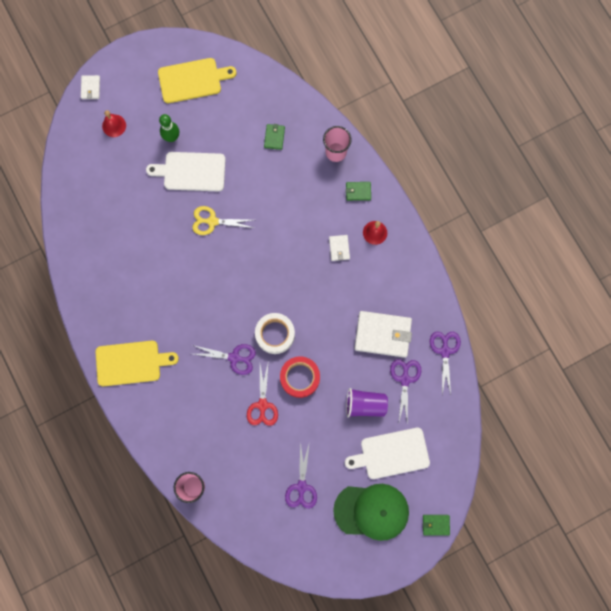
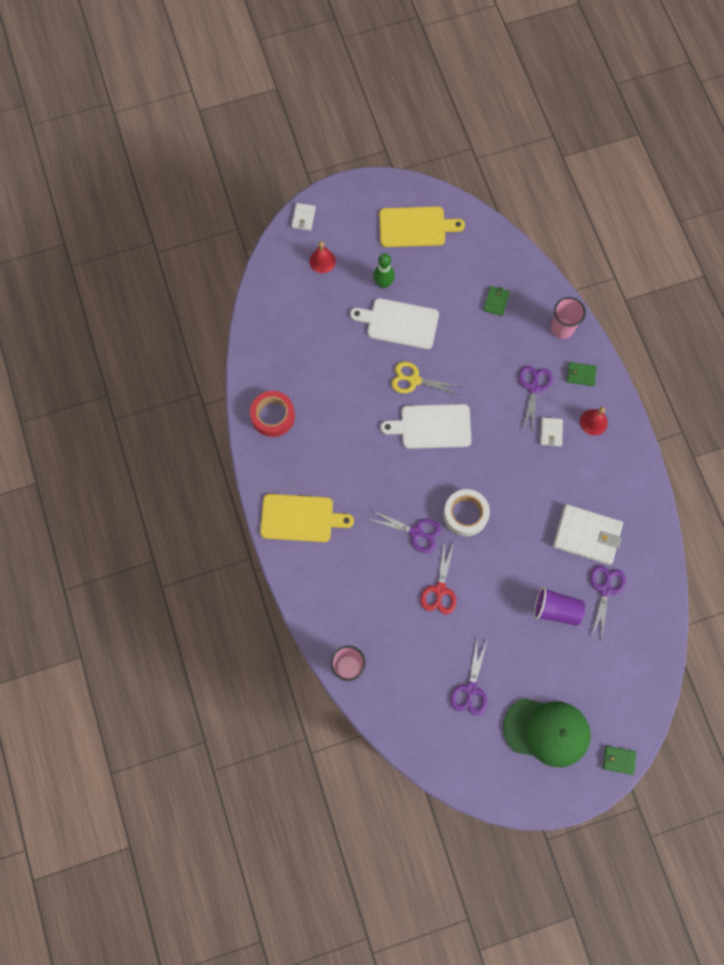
camera: 10 degrees right, 5 degrees down
red tape [280,357,320,398] -> red tape moved to [250,391,295,437]
white cutting board [345,427,430,479] -> white cutting board moved to [380,404,472,449]
purple scissors [430,332,461,394] -> purple scissors moved to [519,366,553,434]

